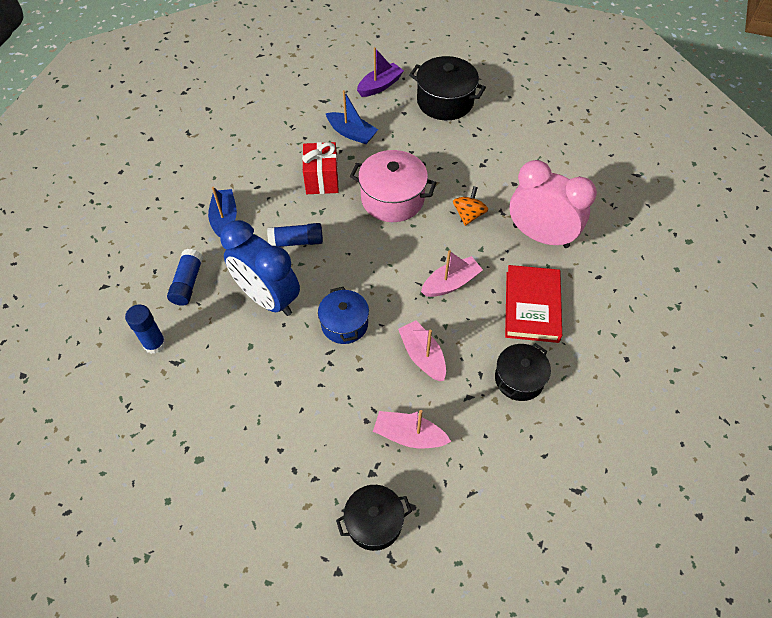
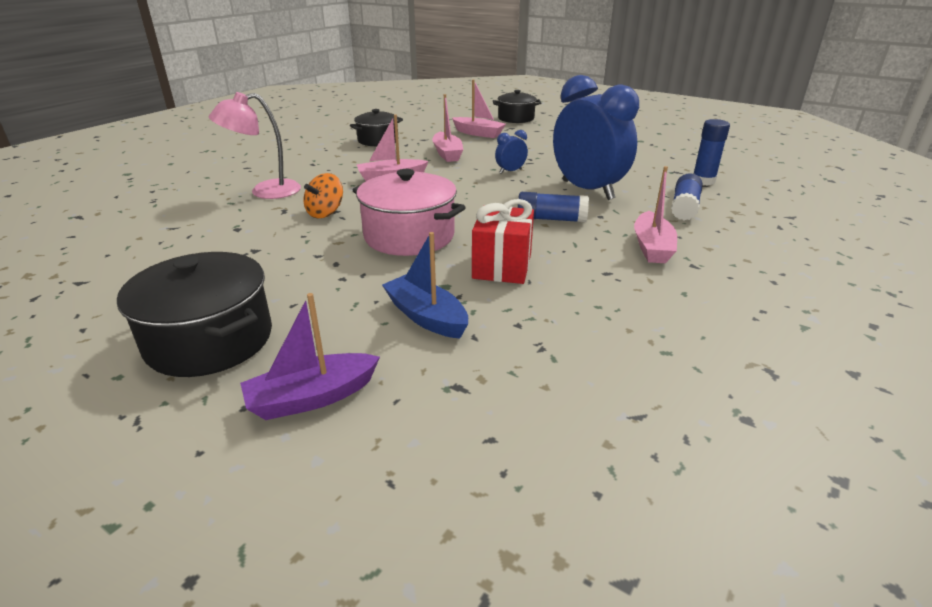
camera: 165 degrees left, 25 degrees down
blue boat [208,187,237,238] -> pink boat [634,166,677,263]
blue pot [318,287,369,344] -> blue clock [495,130,528,174]
red book [505,265,562,343] -> none
pink clock [509,160,597,248] -> pink lamp [209,92,301,199]

